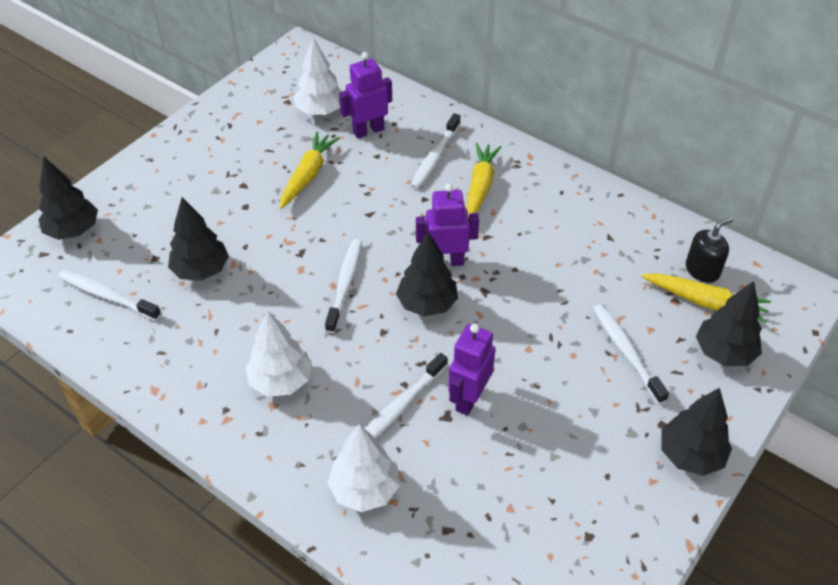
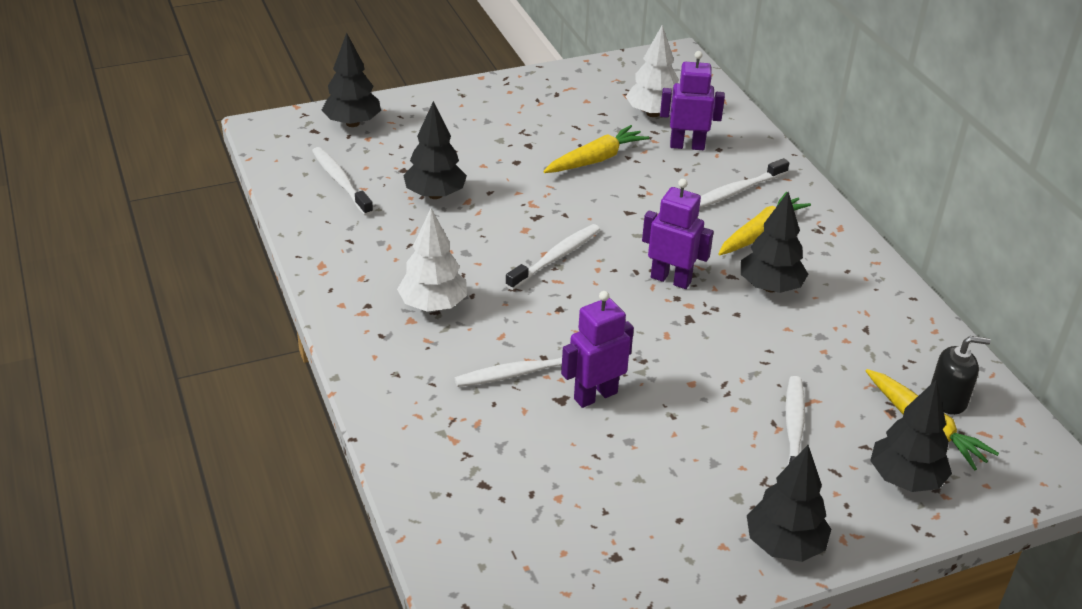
camera: 30 degrees right, 10 degrees down
white tree [327,424,400,512] -> none
black tree [396,232,458,317] -> black tree moved to [741,191,808,293]

